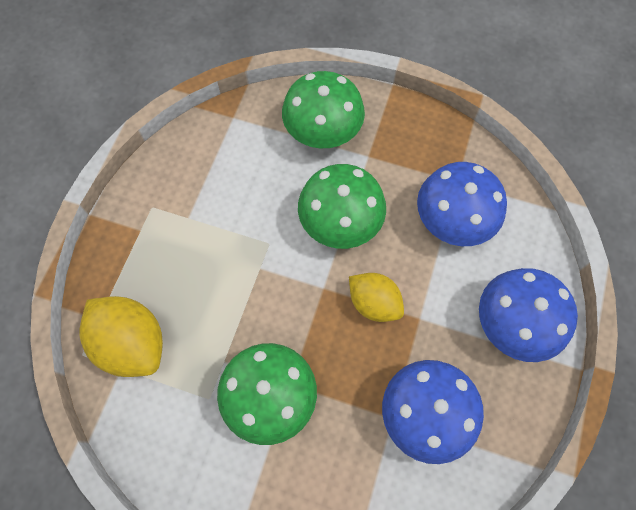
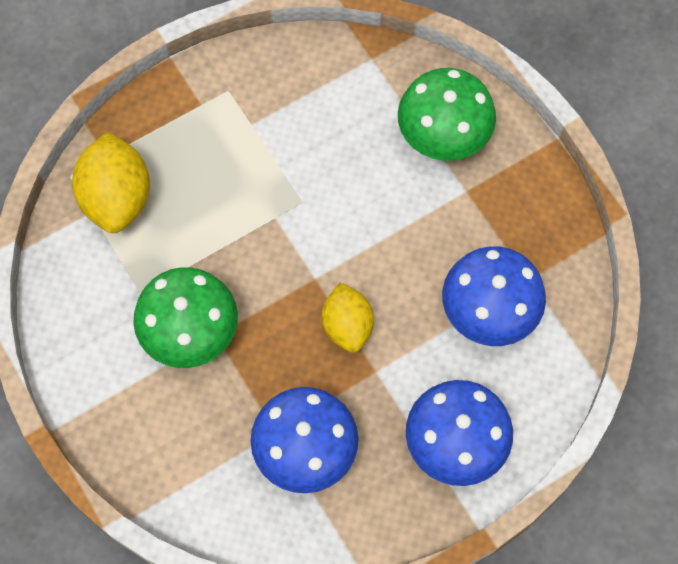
camera: 40 degrees right, 0 degrees up
green mushroom [298,164,386,249] -> none

